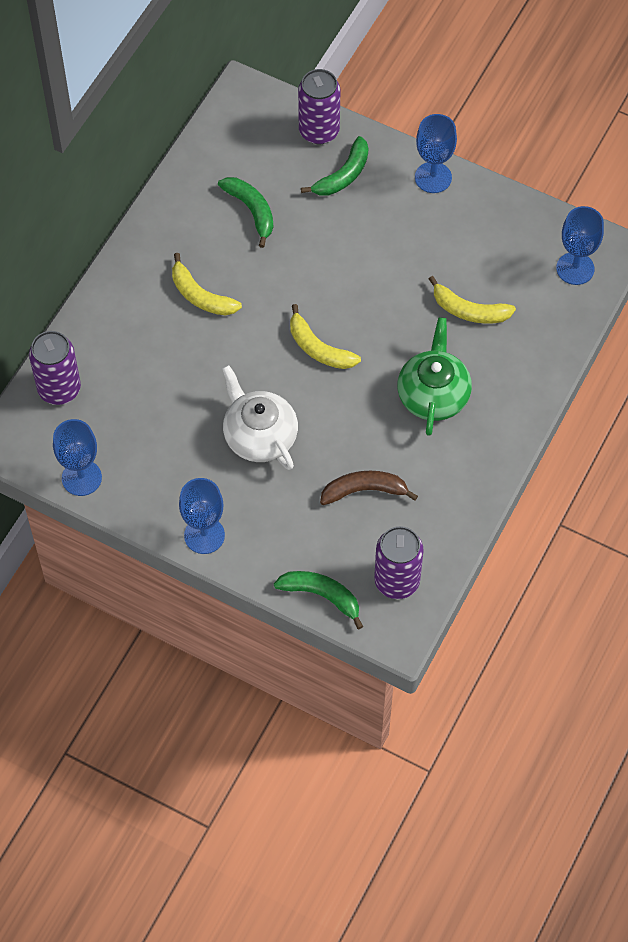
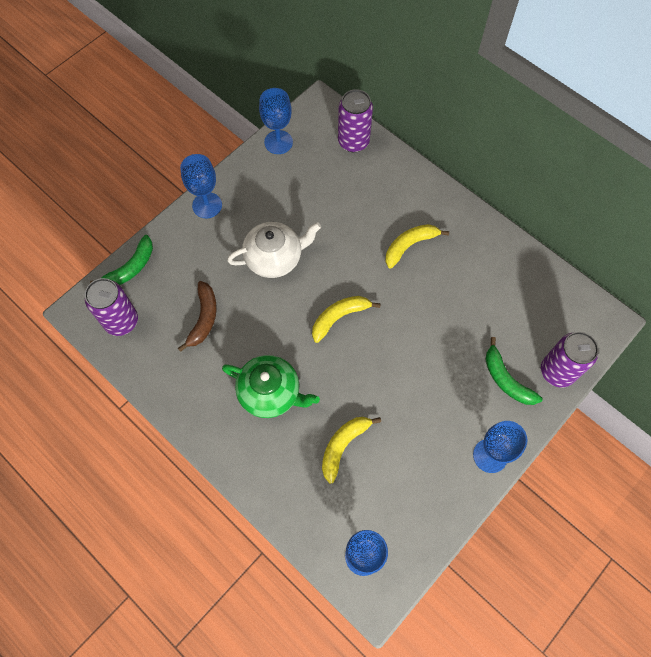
camera: 105 degrees right, 5 degrees up
green banana [218,177,273,248] -> none

